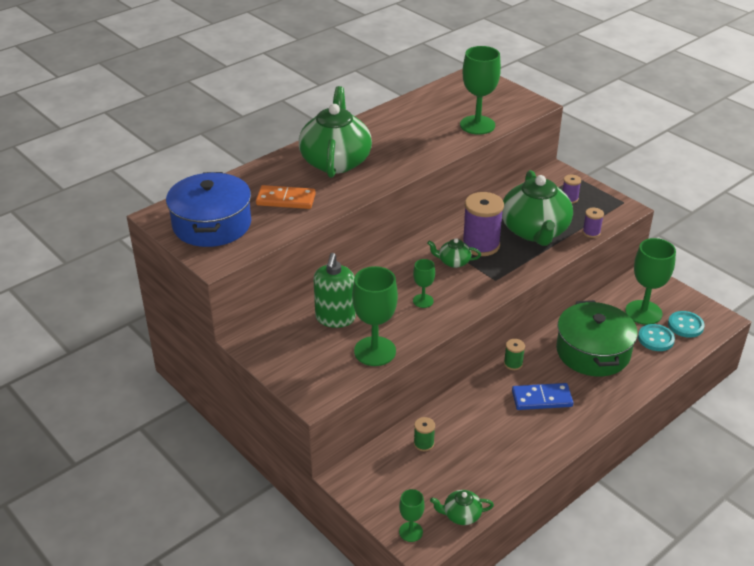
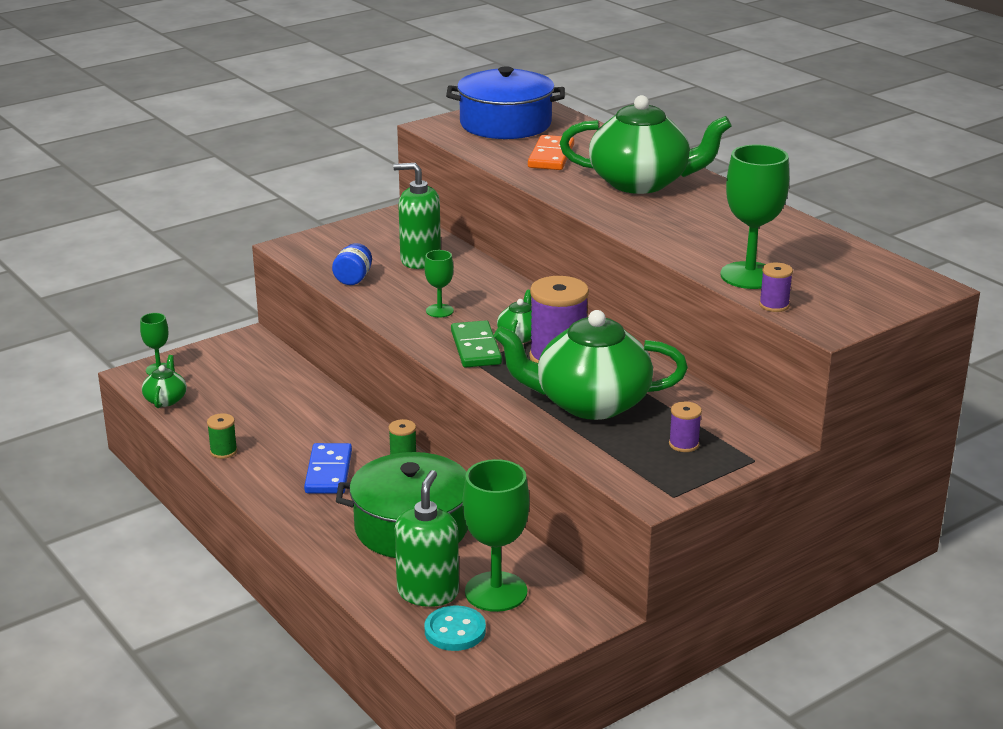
camera: 95 degrees right, 10 degrees down
green goblet [352,266,398,366] -> blue jar [332,243,372,285]
green spool [414,417,435,451] -> green spool moved to [207,413,237,459]
purple spool [582,208,604,238] -> purple spool moved to [759,263,793,312]
turquoise button [638,324,675,351] -> green soap dispenser [395,470,459,607]
none -> green domino [451,320,502,368]

